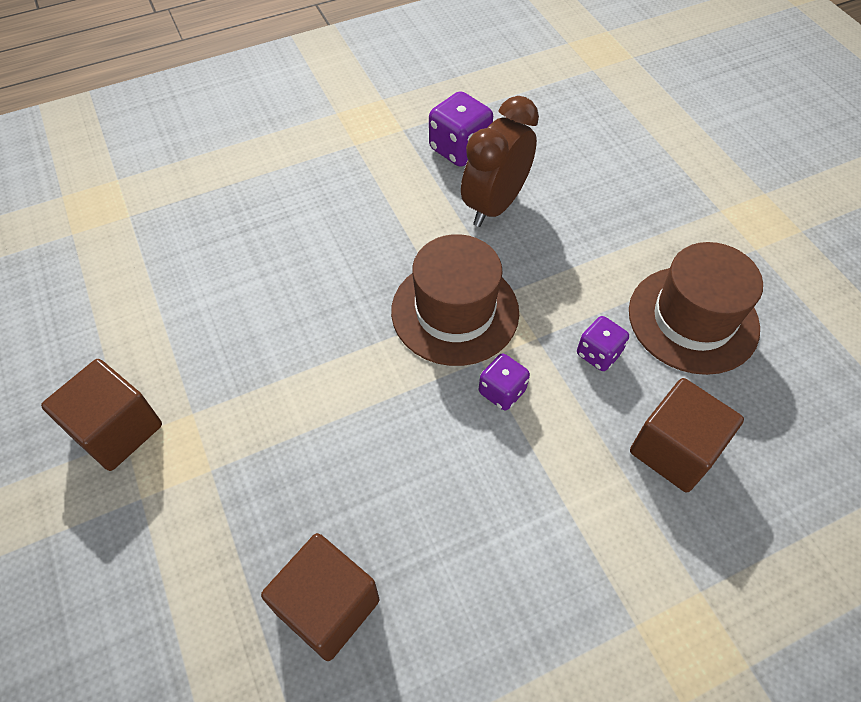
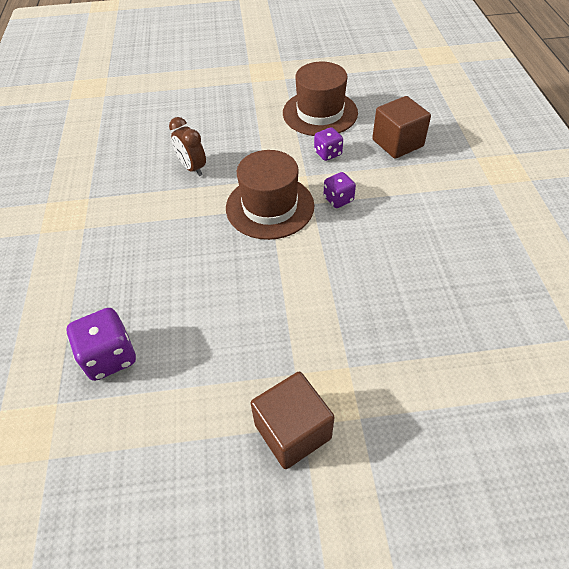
camera: 70 degrees left, 5 degrees down
brown cube [261,533,379,661] -> none
purple dice [429,91,493,167] -> purple dice moved to [67,308,136,381]
brown clock [461,96,539,227] -> brown clock [169,117,206,176], size x0.65

